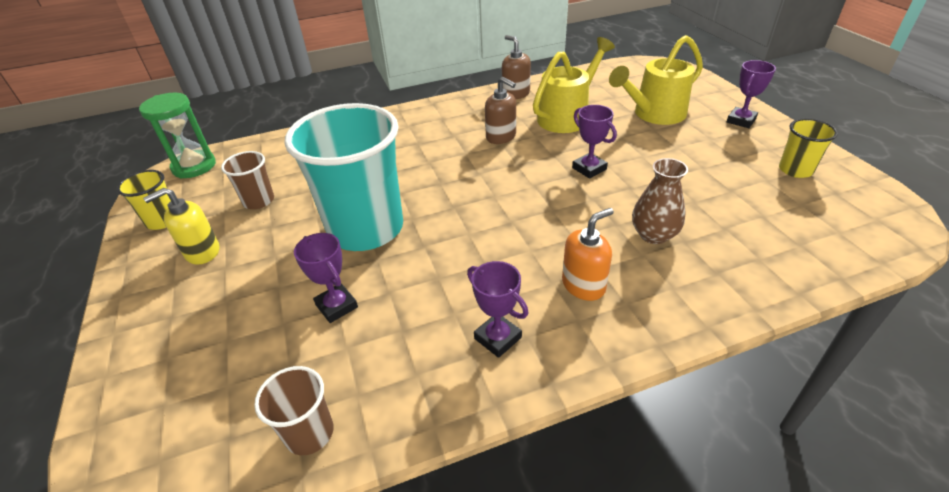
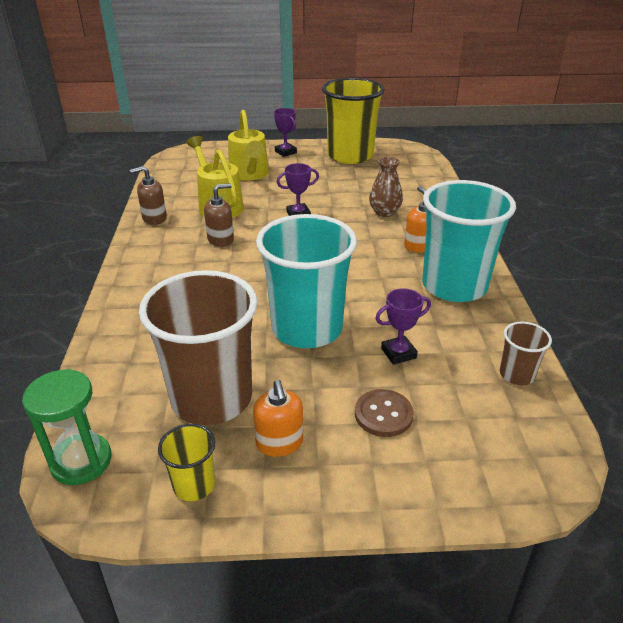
camera: 75 degrees left, 5 degrees down
yellow soap dispenser [143,188,219,264] -> orange soap dispenser [253,380,303,457]
brown cup [221,151,274,209] -> brown cup [139,270,258,425], size x2.25
purple trophy [467,261,528,358] -> turquoise cup [422,180,516,302]
yellow cup [779,118,838,178] -> yellow cup [322,78,385,164], size x2.25
none -> brown button [355,389,414,437]

